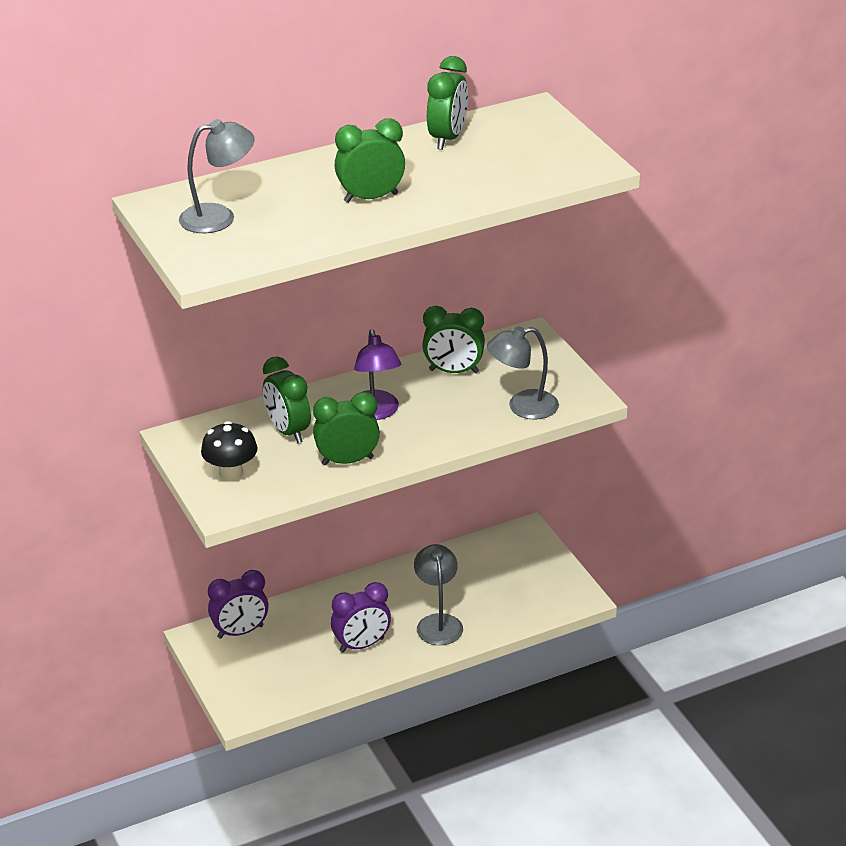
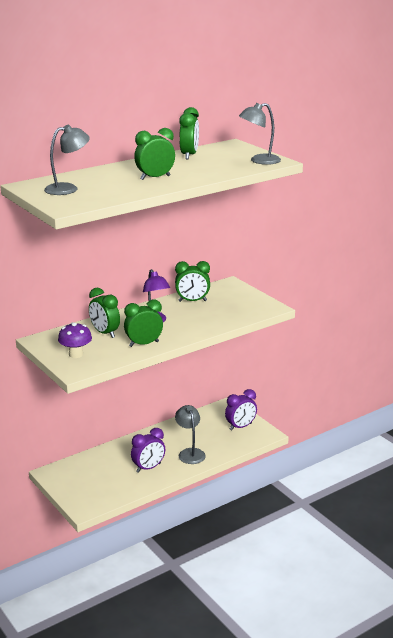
camera: 10 degrees left, 10 degrees down
black mushroom [201,421,258,481] -> purple mushroom [58,322,92,358]
purple clock [208,570,268,639] -> purple clock moved to [225,389,257,431]
grey lamp [487,326,559,420] -> grey lamp moved to [239,103,281,165]

